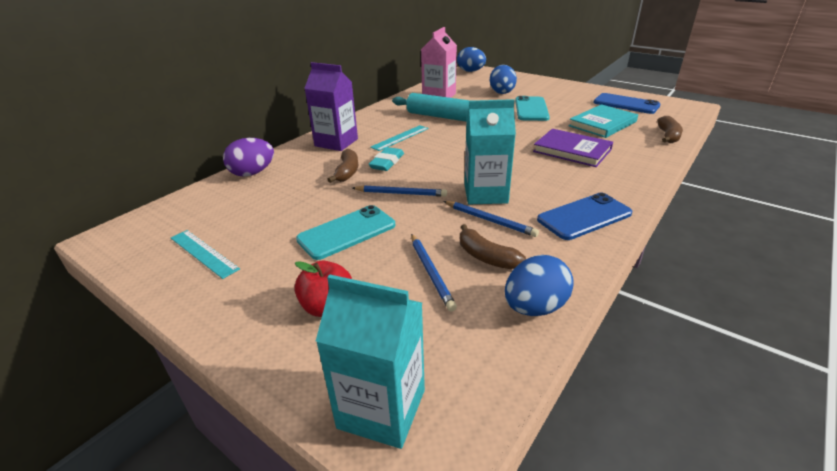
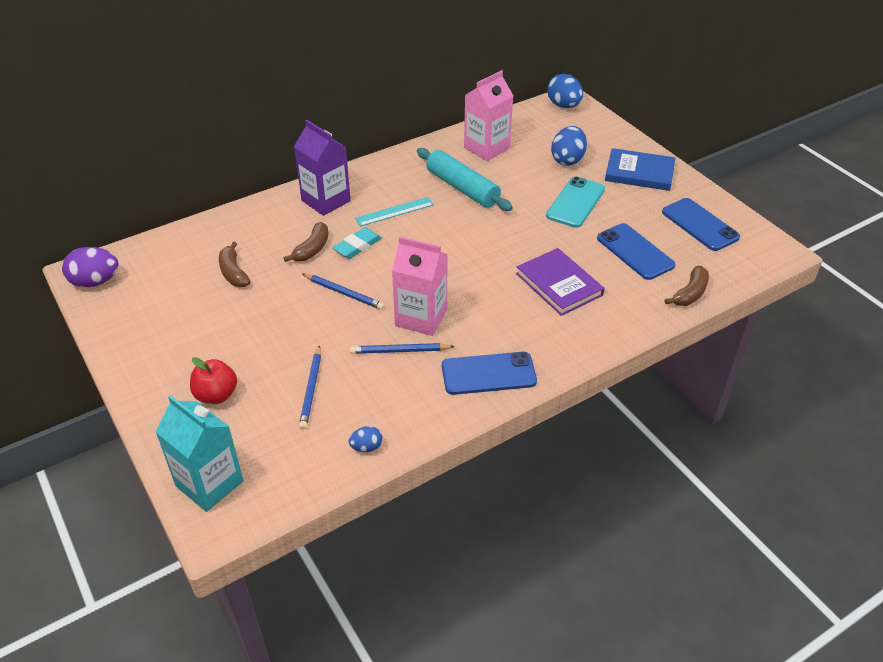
camera: 20 degrees right, 10 degrees up
turquoise ruler [171,230,240,279] -> none
purple egg [223,138,274,177] -> purple egg moved to [62,247,119,288]
turquoise phone [296,205,395,260] -> none
blue pencil [443,201,539,237] -> blue pencil turned 120 degrees clockwise [349,343,455,354]
brown banana [460,224,526,269] -> brown banana moved to [219,242,250,287]
turquoise carton [464,99,516,204] -> pink carton [392,236,448,336]
blue egg [505,255,574,316] -> blue egg [349,426,383,452], size x0.53
turquoise book [569,104,638,138] -> blue phone [597,223,675,280]
none -> blue book [605,148,675,191]

